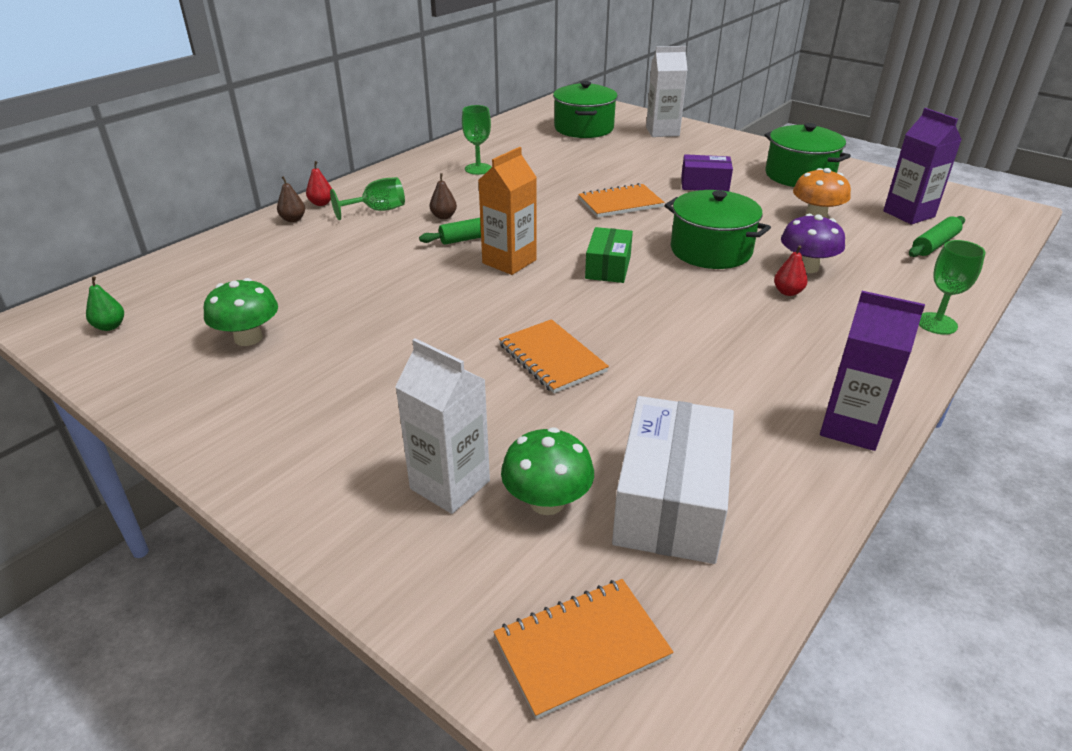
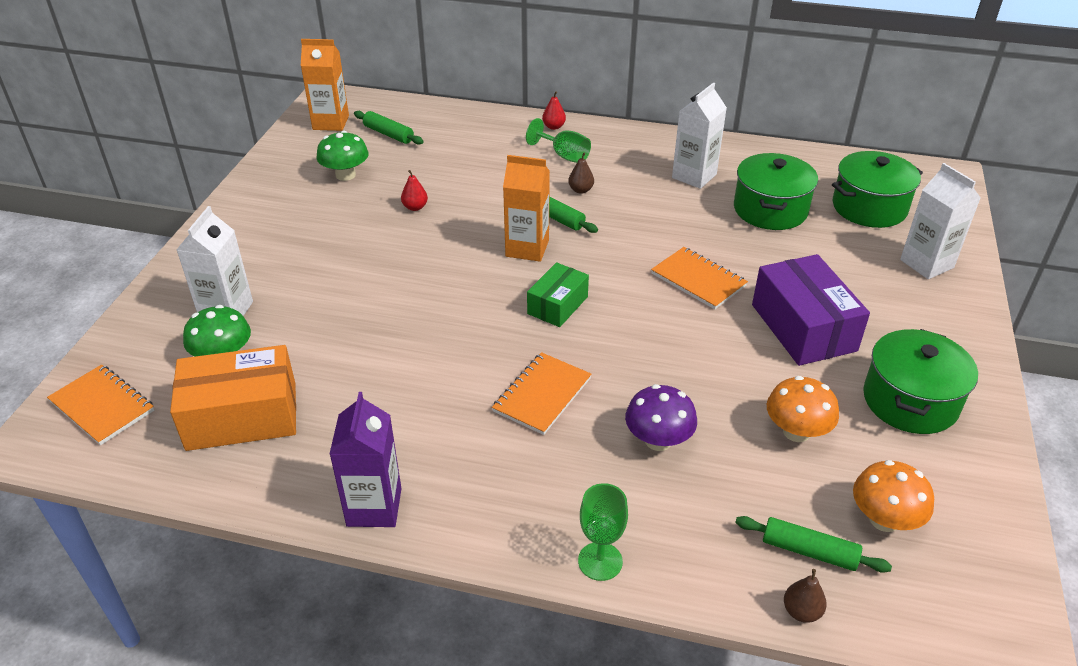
camera: 65 degrees right, 5 degrees up
green pear [86,276,124,331] -> orange carton [301,39,349,131]
brown pear [277,176,305,222] -> brown pear moved to [784,569,827,623]
green goblet [462,105,492,175] -> white carton [672,82,727,189]
orange notebook [499,319,609,394] -> orange notebook moved to [492,352,592,435]
green box [585,227,633,283] -> green box turned 45 degrees counterclockwise [527,262,589,327]
white box [612,396,734,564] -> orange box [170,345,296,451]
green pot [664,190,771,269] -> green pot moved to [734,153,818,230]
purple box [681,154,733,192] -> purple box [752,254,870,366], size x1.69
red pear [774,245,808,296] -> red pear moved to [401,170,428,211]
purple carton [883,108,962,224] -> orange mushroom [853,460,934,532]
none -> green rolling pin [354,111,424,145]

